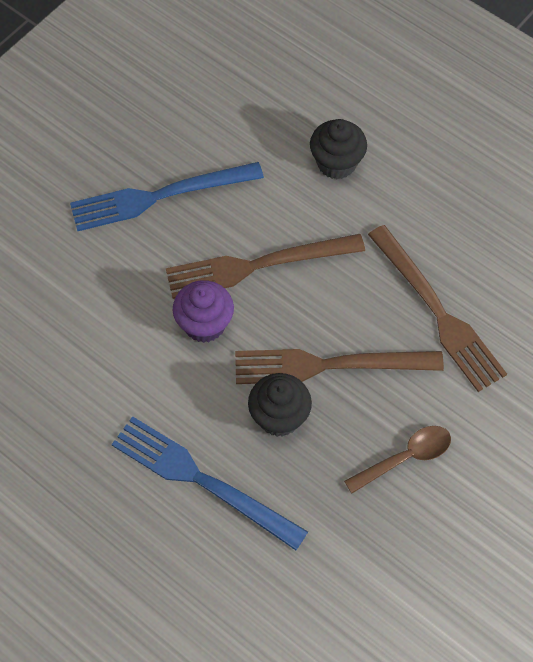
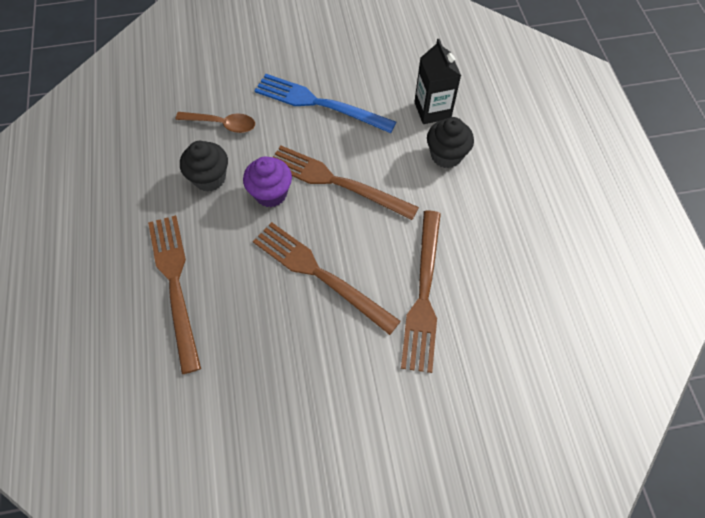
camera: 40 degrees right, 0 degrees up
blue fork [112,416,308,550] -> brown fork [148,215,201,374]
black cupcake [248,373,312,437] -> black cupcake moved to [180,141,228,192]
brown spoon [344,426,451,493] -> brown spoon moved to [176,112,255,133]
none -> black carton [414,39,461,124]

